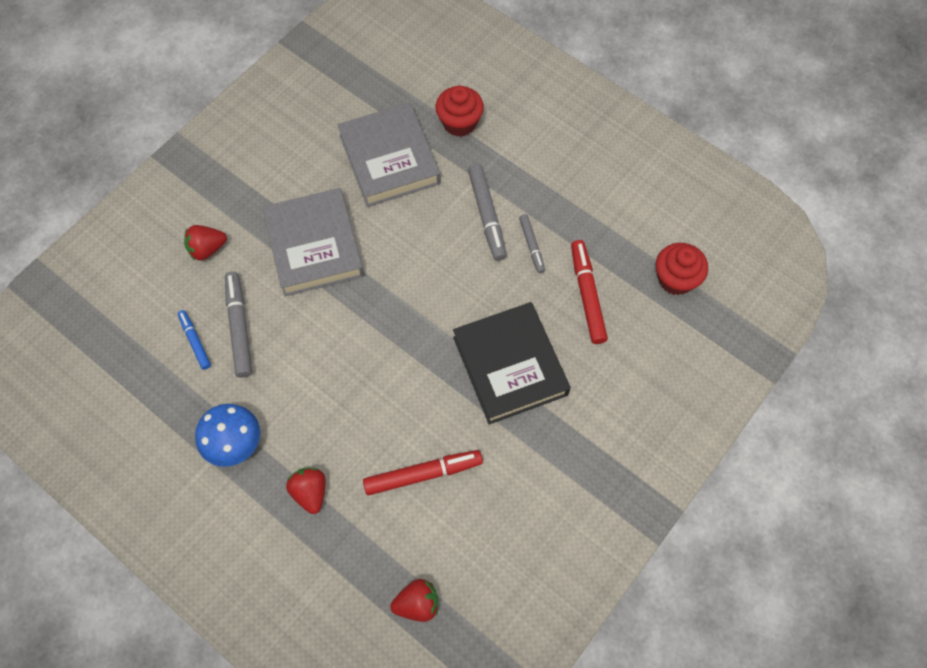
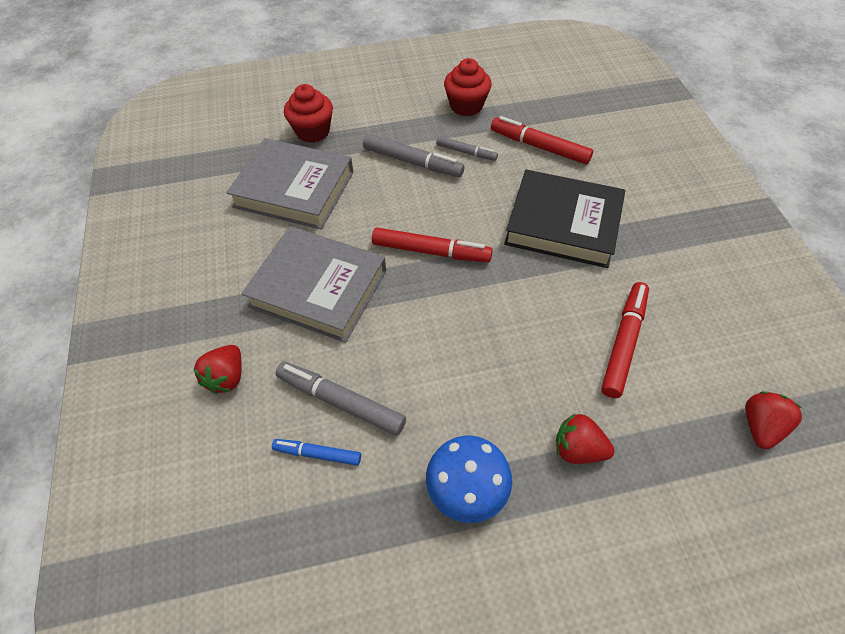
camera: 50 degrees left, 10 degrees down
red cupcake [656,243,708,295] -> red cupcake moved to [444,58,492,116]
none -> red marker [372,228,493,262]

